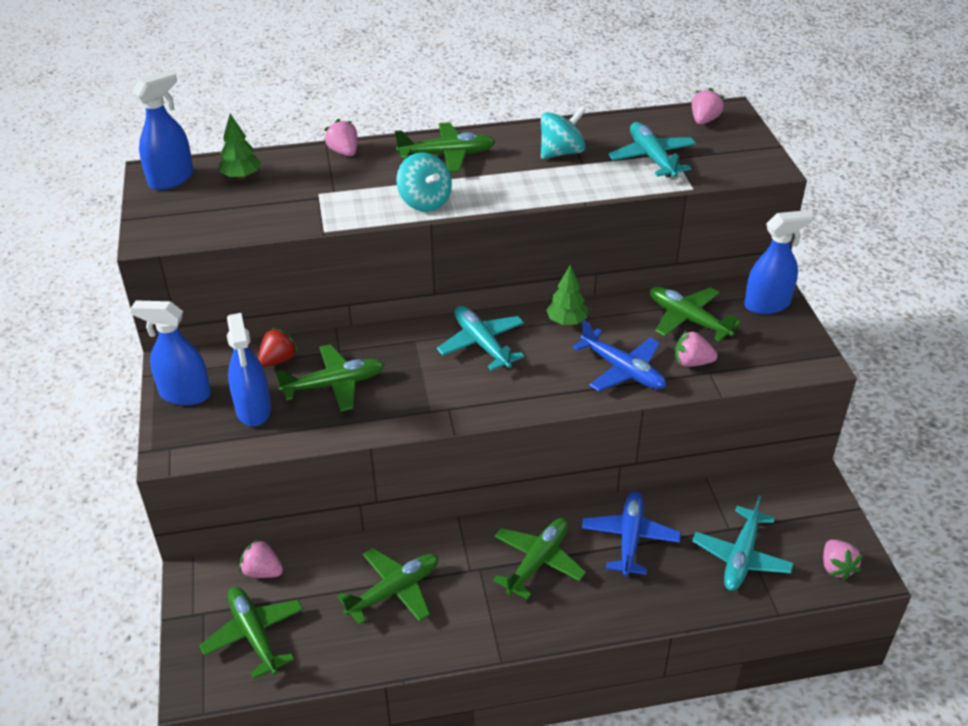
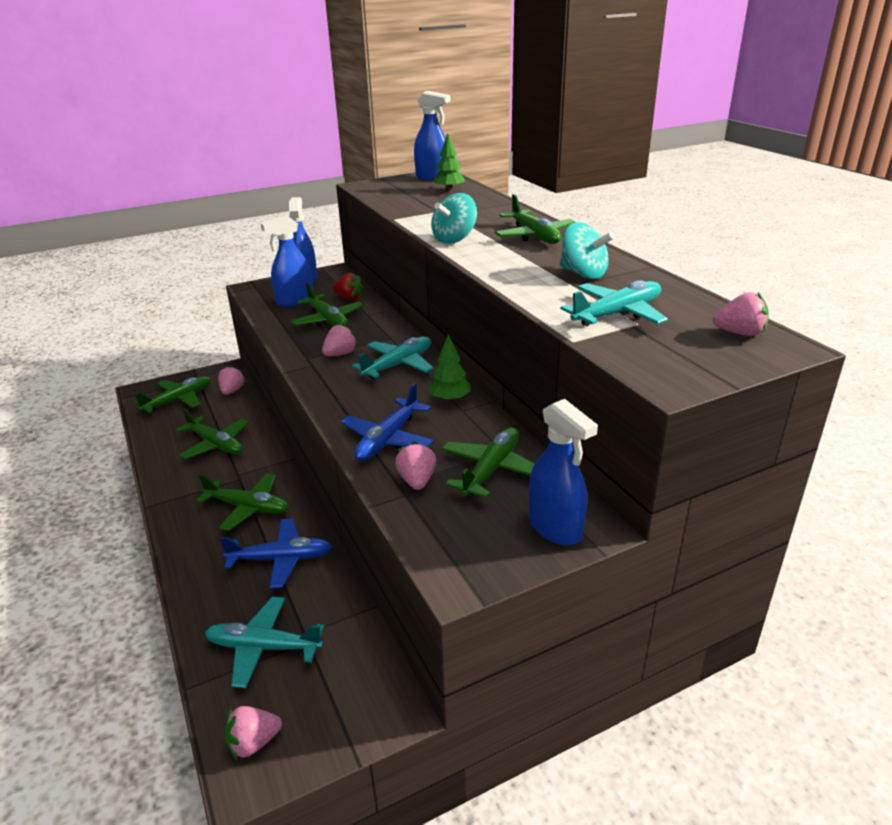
camera: 75 degrees right, 10 degrees down
pink strawberry [324,119,358,156] -> pink strawberry moved to [322,323,358,356]

